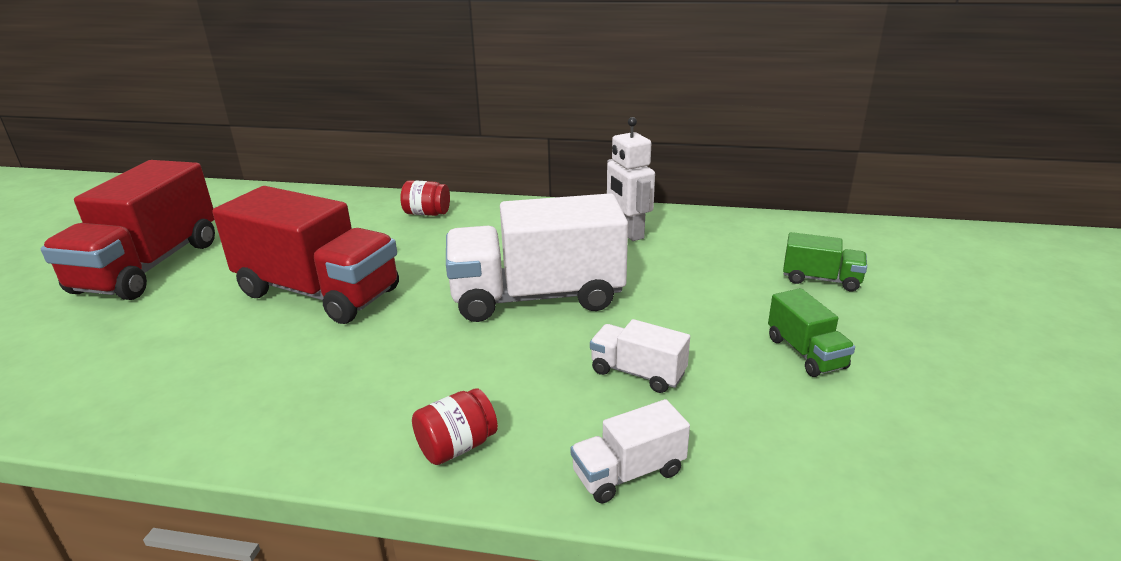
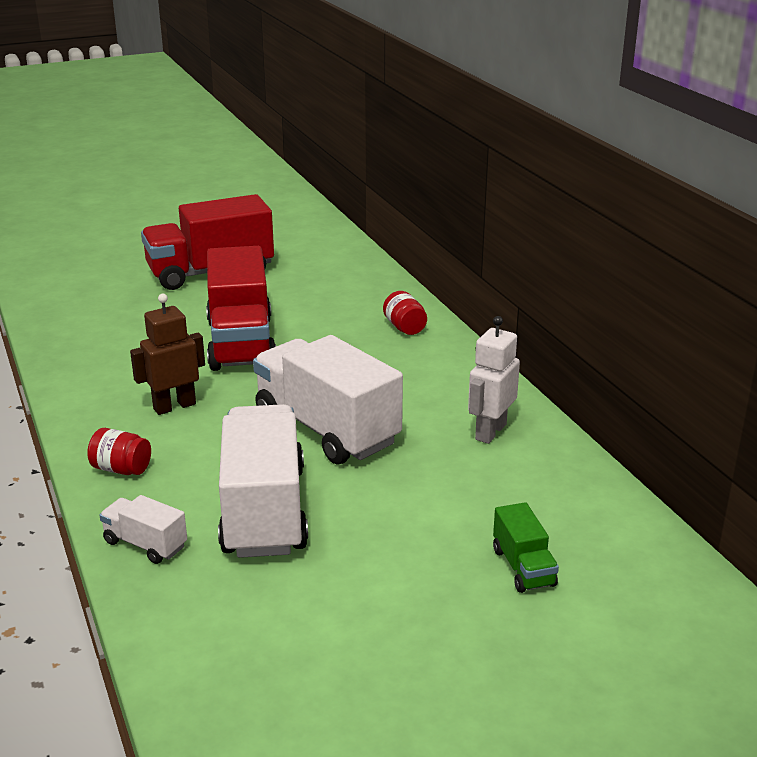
camera: 55 degrees right, 0 degrees up
white truck [590,319,690,393] -> white truck [218,404,308,558], size x2.19
green truck [768,288,855,377] -> none
none -> brown robot [130,294,205,415]

